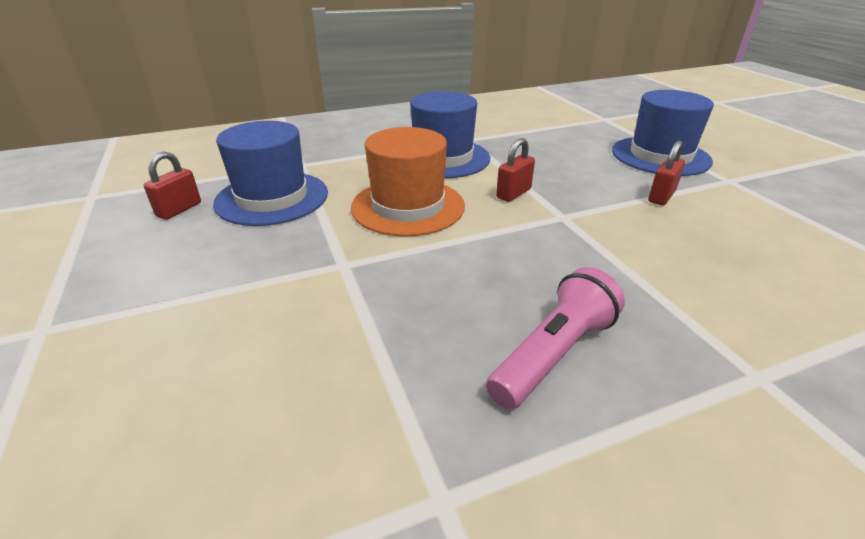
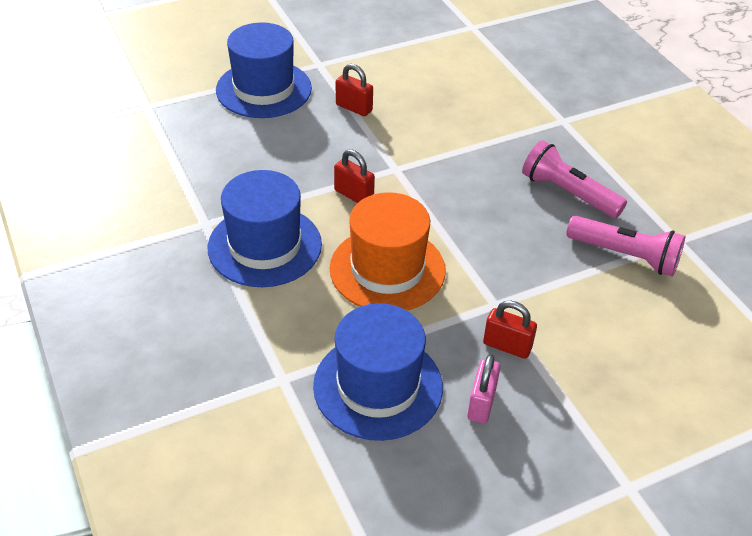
camera: 95 degrees left, 10 degrees up
red padlock [144,151,201,220] -> red padlock moved to [483,300,537,359]
none -> pink padlock [467,354,500,424]
none -> pink flashlight [566,216,685,277]

